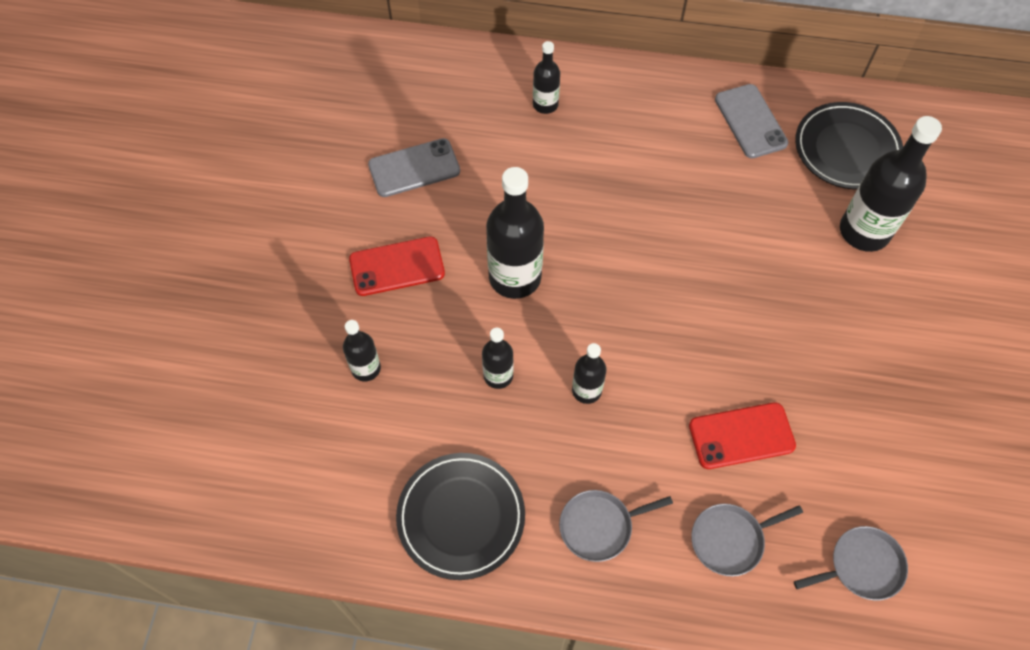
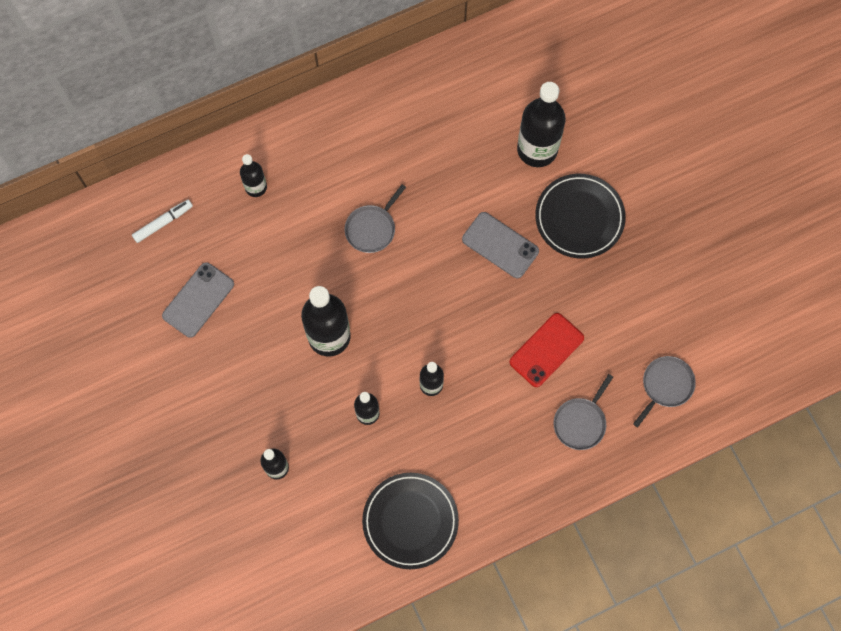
camera: 35 degrees left, 10 degrees up
red phone [349,236,445,296] -> none
grey pan [559,490,673,562] -> grey pan moved to [344,185,406,253]
grey phone [715,84,788,158] -> grey phone moved to [462,212,539,278]
black plate [795,102,903,189] -> black plate moved to [535,174,626,259]
none -> white marker [132,200,193,243]

